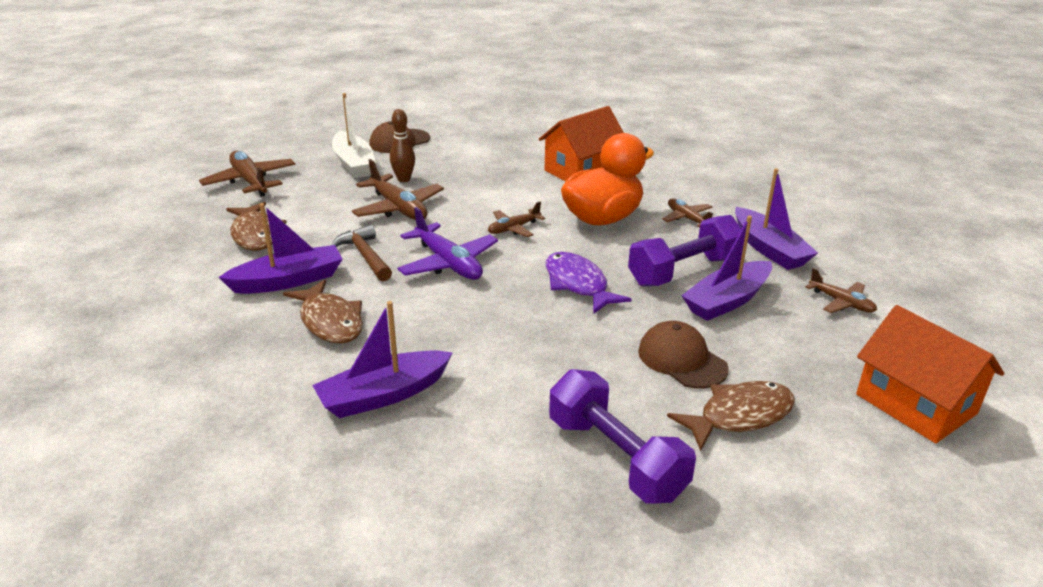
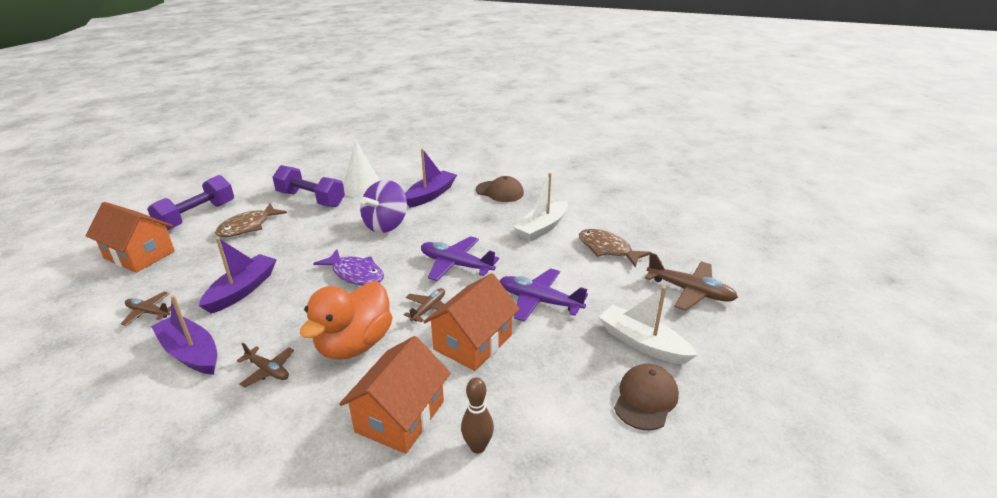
camera: 155 degrees right, 0 degrees up
purple boat [218,203,342,294] -> white boat [514,173,568,241]
brown fish [283,280,363,343] -> none
brown hammer [332,225,392,281] -> none
brown plane [352,159,444,220] -> purple plane [499,268,588,322]
brown bowling pin [390,109,415,182] -> brown bowling pin moved to [461,377,494,454]
purple dumbbell [628,215,741,286] -> purple dumbbell moved to [147,175,234,231]
brown cap [638,321,729,389] -> brown cap moved to [476,176,524,202]
none -> white cone [343,141,380,197]
none -> purple spinning top [360,180,407,233]
none -> orange house [423,273,520,371]

